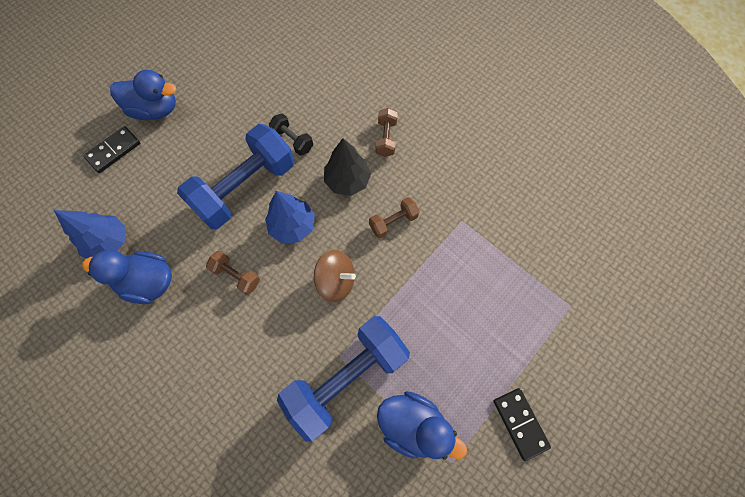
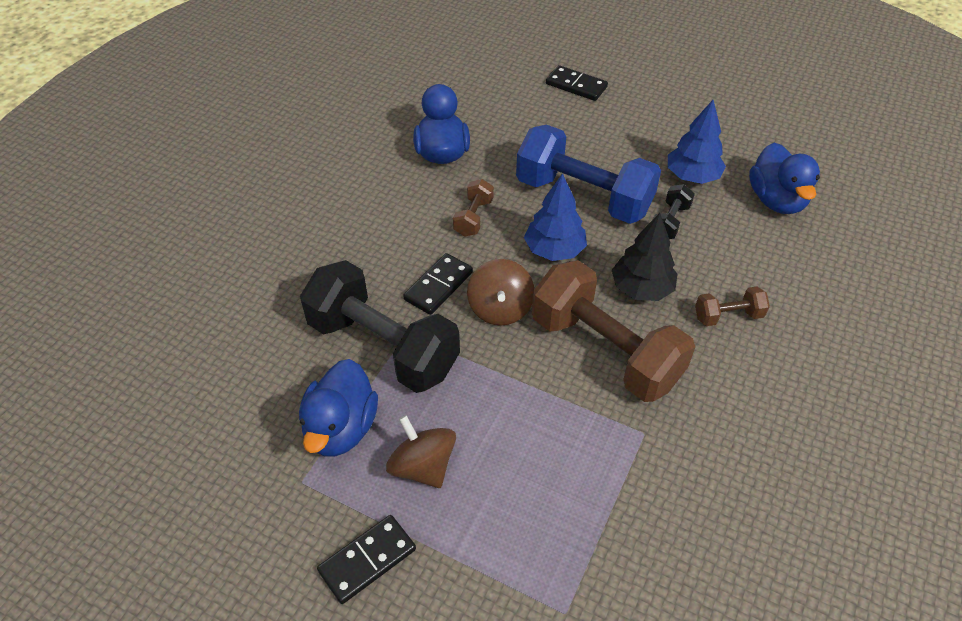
camera: 75 degrees right, 20 degrees down
blue tree [54,210,126,259] -> blue tree moved to [668,100,726,184]
blue duck [110,70,176,120] -> blue duck moved to [749,143,820,214]
blue dumbbell [277,316,410,442] -> black dumbbell [300,260,460,393]
brown dumbbell [369,197,420,238] -> brown dumbbell [532,260,695,402], size x2.27
none -> brown spinning top [386,415,456,488]
none -> black domino [403,253,473,315]

